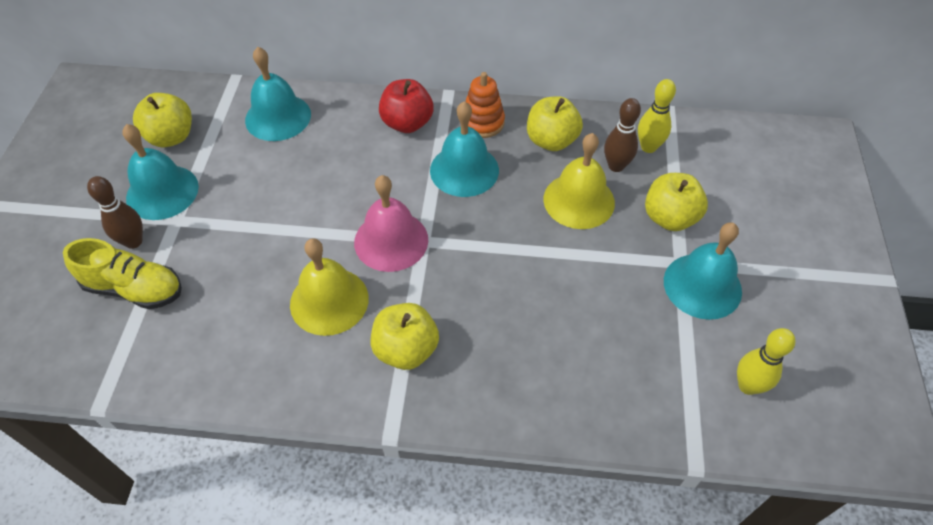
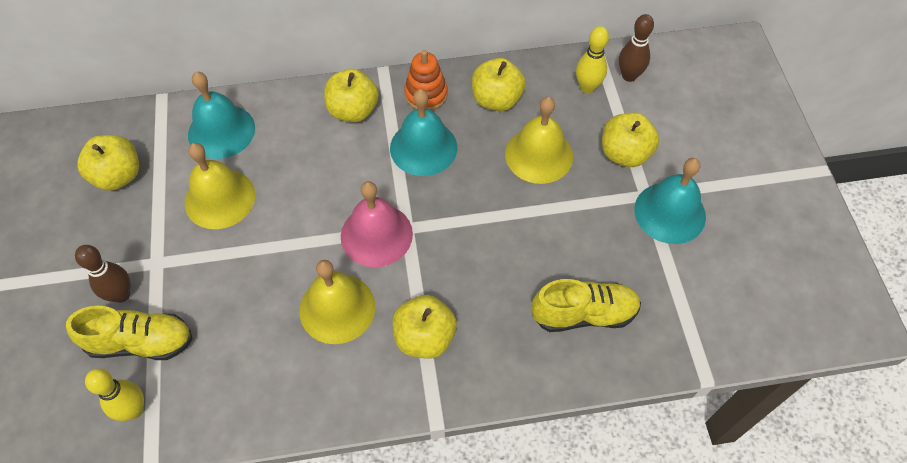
camera: 15 degrees left, 5 degrees up
turquoise bell [122,124,199,220] -> none
red apple [379,79,433,133] -> yellow apple [324,69,379,122]
brown bowling pin [604,98,641,172] -> brown bowling pin moved to [619,14,654,82]
yellow bowling pin [737,328,795,395] -> yellow bowling pin moved to [85,368,144,421]
none -> yellow bell [185,143,255,229]
none -> yellow shoe [532,279,641,332]

